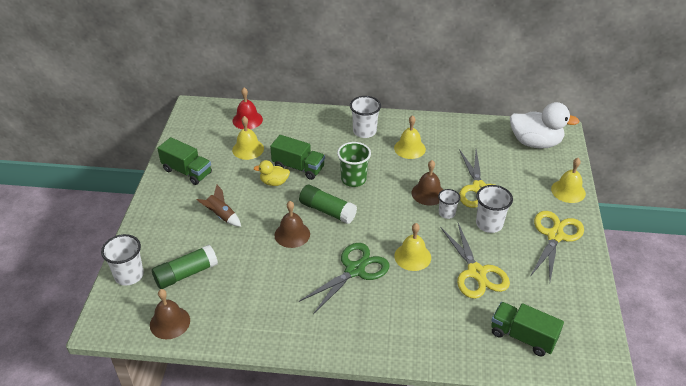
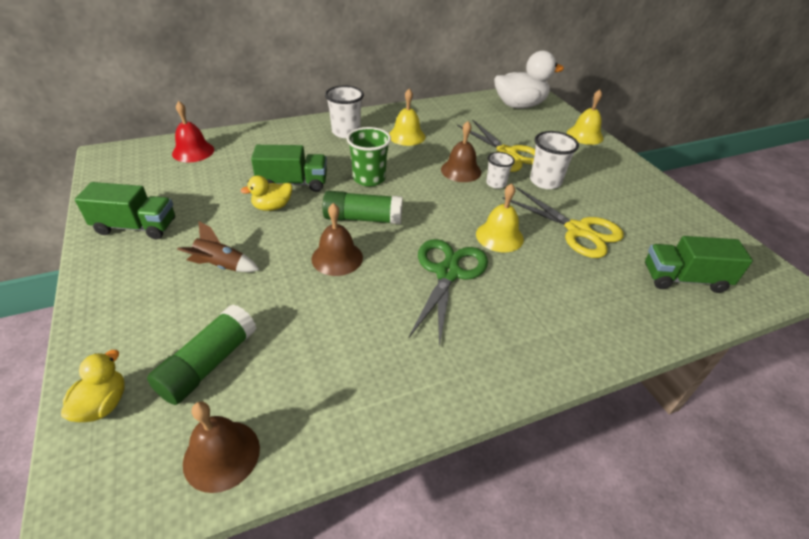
camera: 30 degrees left, 0 degrees up
white cup [101,234,144,286] -> yellow duck [61,350,125,422]
yellow bell [232,116,264,160] -> none
yellow scissors [530,211,584,281] -> none

